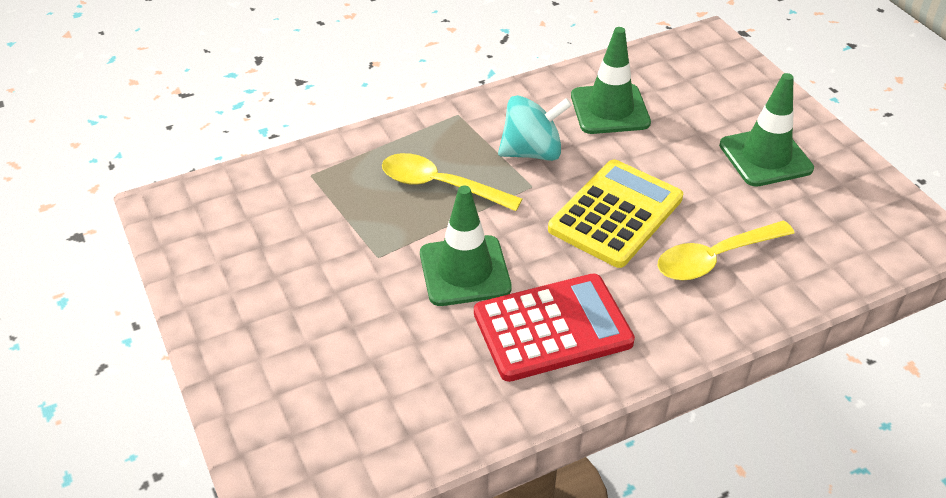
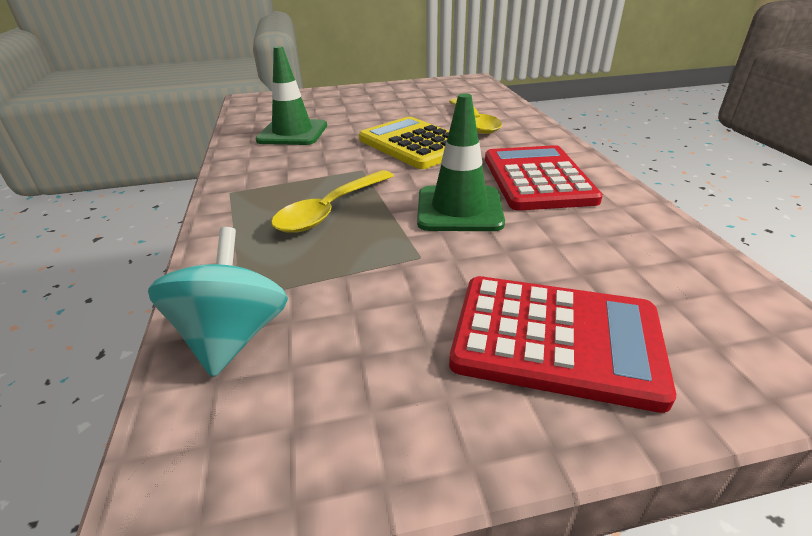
camera: 75 degrees left, 10 degrees down
turquoise spinning top [498,95,572,161] -> turquoise spinning top moved to [148,227,288,377]
green traffic cone [719,73,814,187] -> none
none -> red calculator [449,276,676,413]

